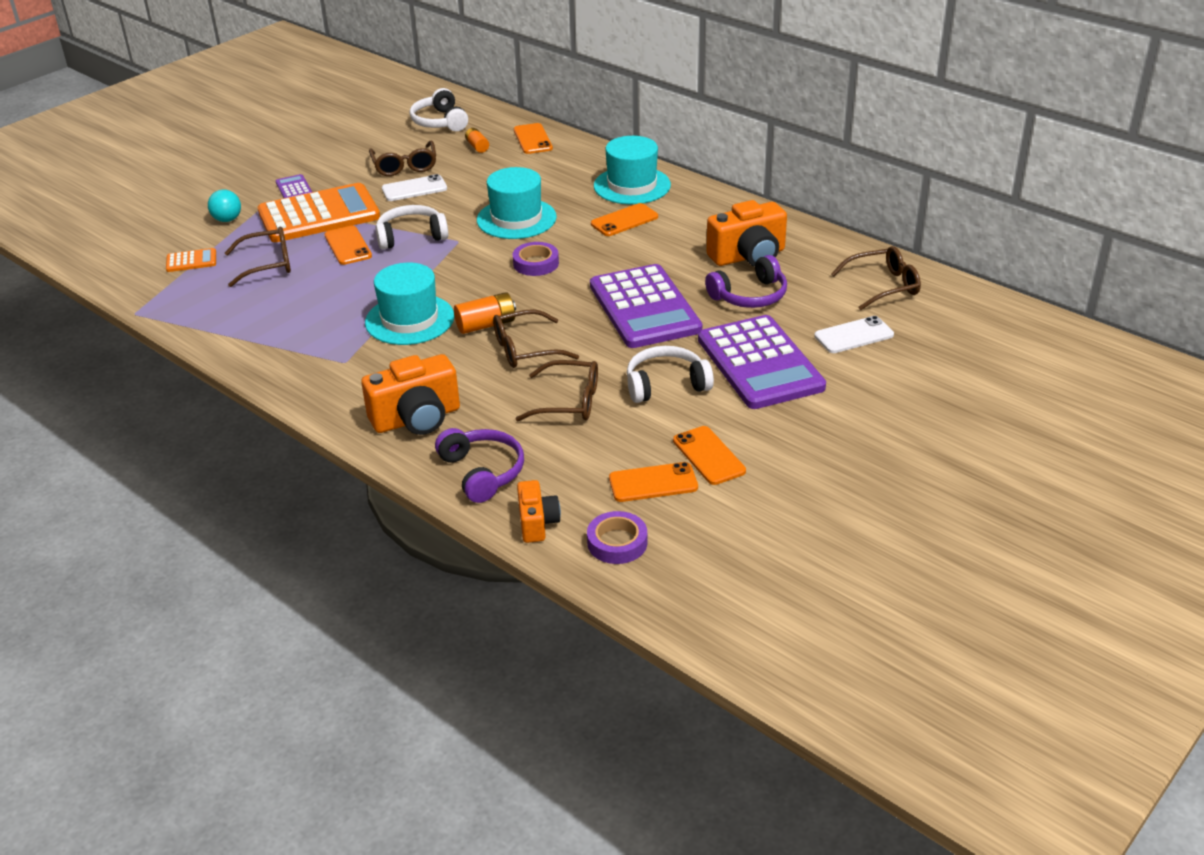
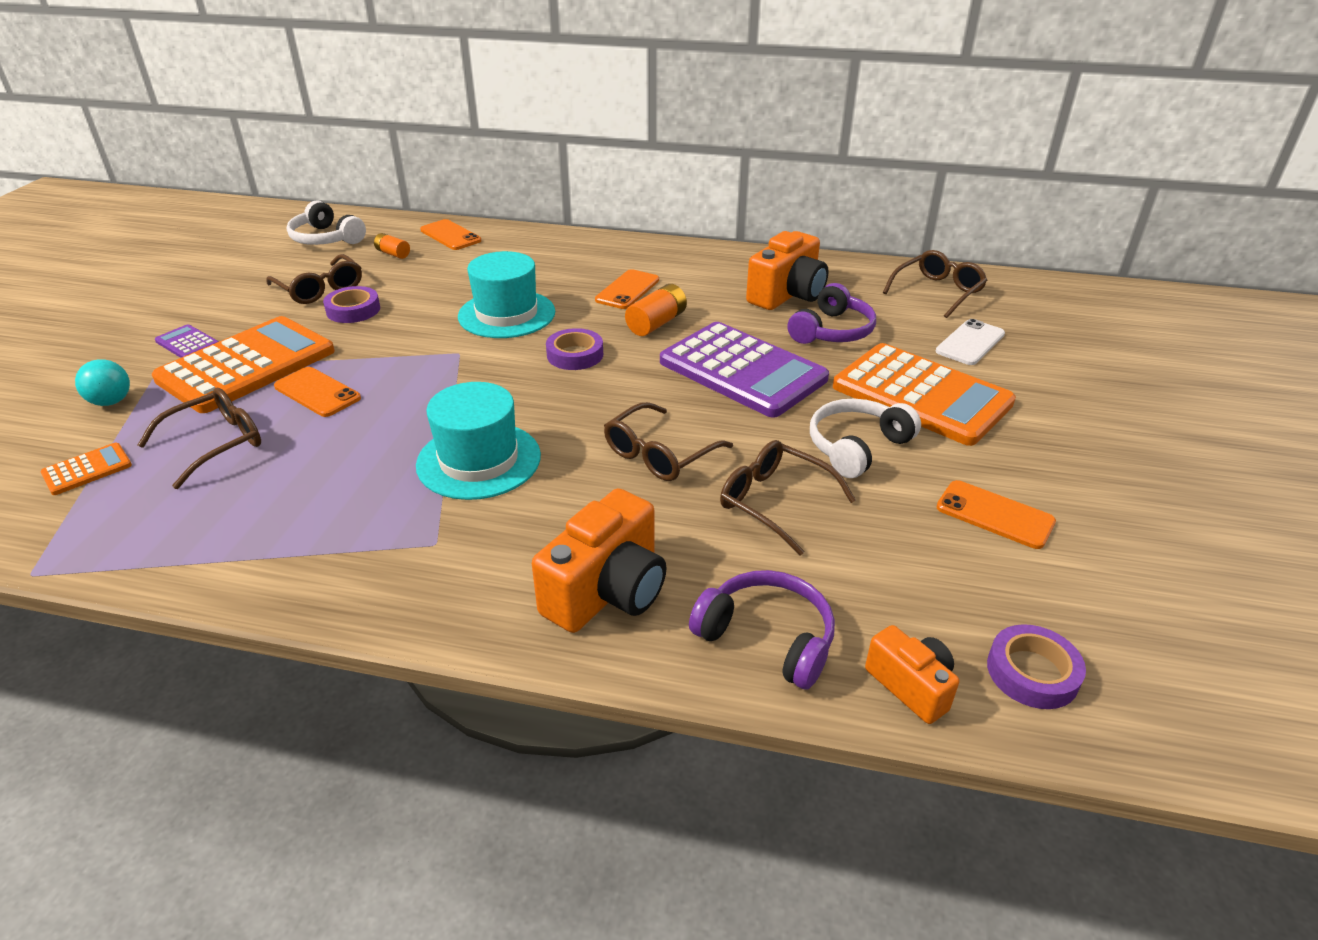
camera: 30 degrees left, 0 degrees up
white headphones [375,205,448,250] -> none
white phone [382,174,447,201] -> purple tape [323,286,380,323]
orange battery [454,292,516,334] -> orange battery moved to [625,284,687,336]
brown glasses [516,360,598,421] -> brown glasses turned 120 degrees counterclockwise [720,440,856,556]
turquoise hat [594,136,671,204] -> none
orange phone [609,462,698,502] -> none
purple calculator [698,315,826,409] -> orange calculator [833,343,1016,446]

